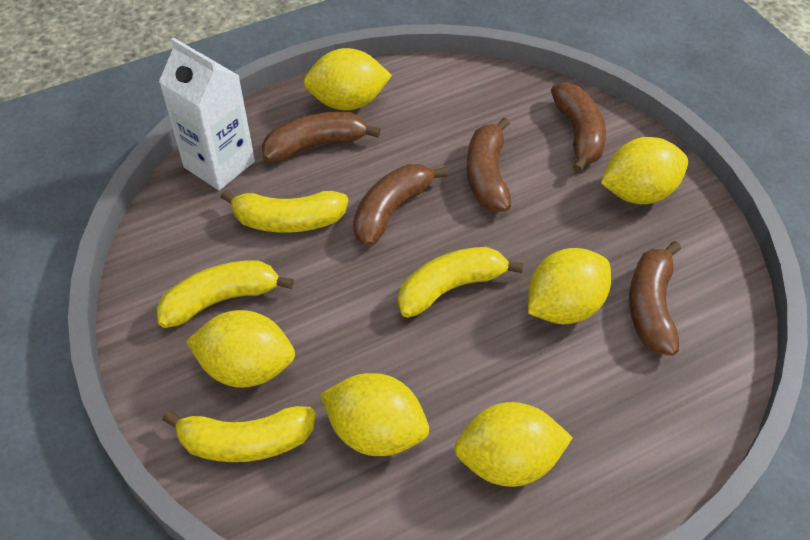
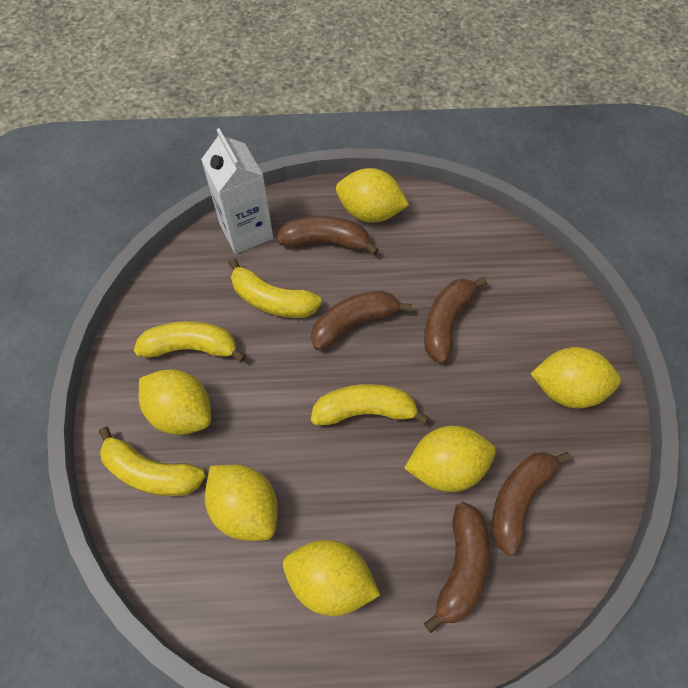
camera: 25 degrees right, 10 degrees up
brown banana [551,82,606,173] -> brown banana moved to [424,502,490,633]

